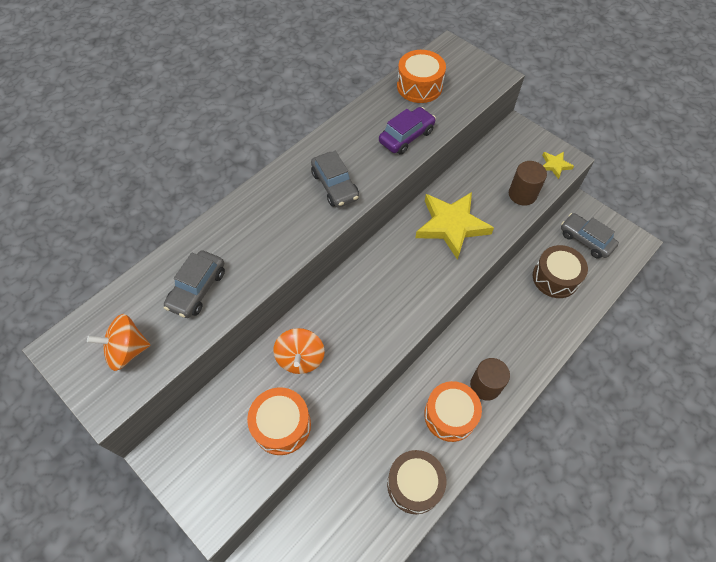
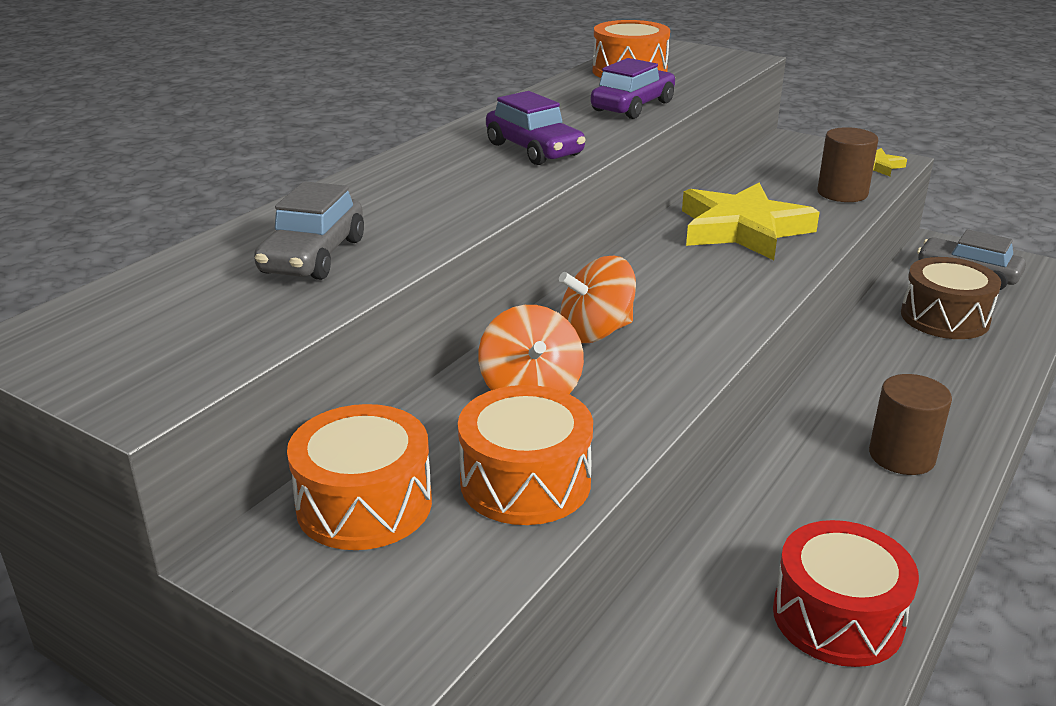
camera: 10 degrees left, 30 degrees down
orange spinning top [87,314,150,371] -> orange spinning top moved to [559,256,636,343]
grey car [311,151,359,208] -> purple car [486,91,586,165]
brown drum [387,450,446,514] -> red drum [773,520,919,667]
orange drum [424,381,482,442] -> orange drum moved to [287,404,432,550]

